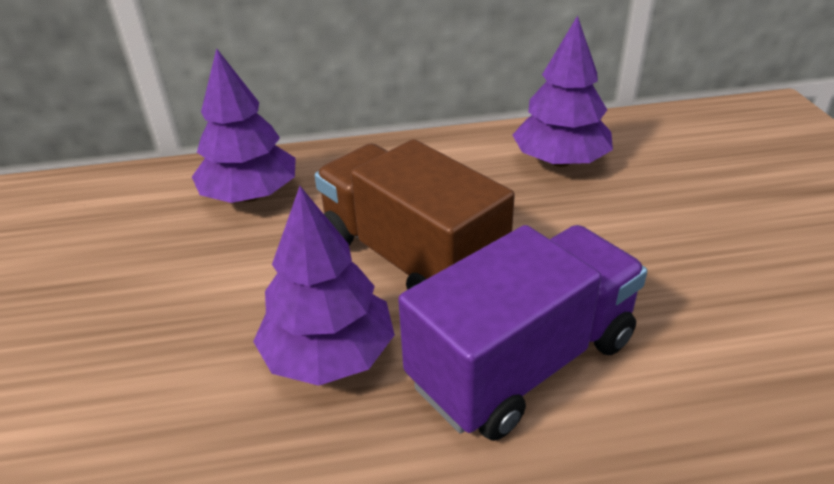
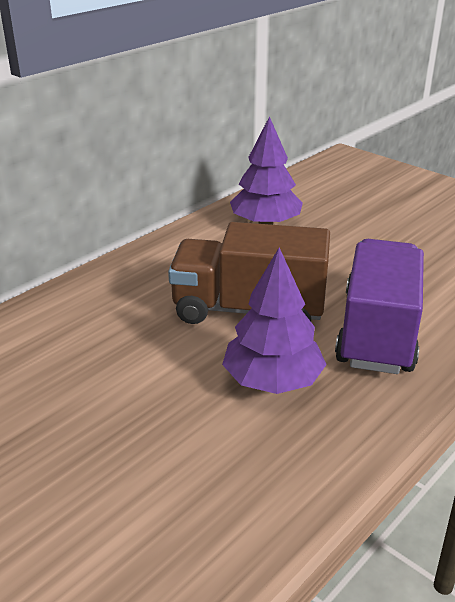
camera: 40 degrees left, 5 degrees down
purple tree [192,48,296,203] -> none

